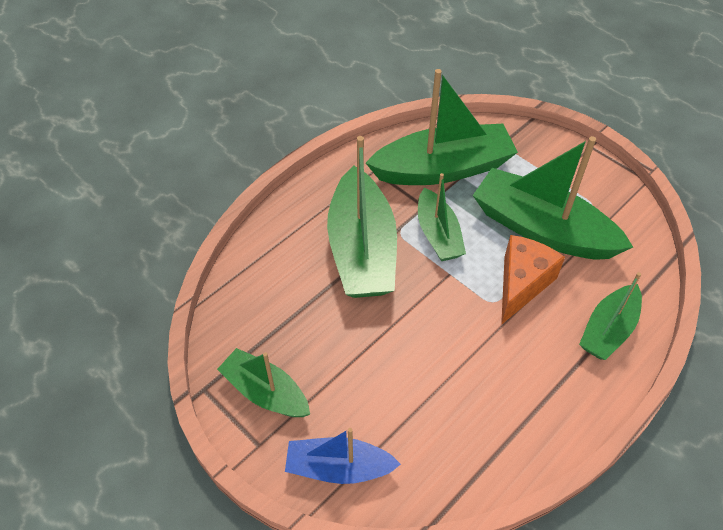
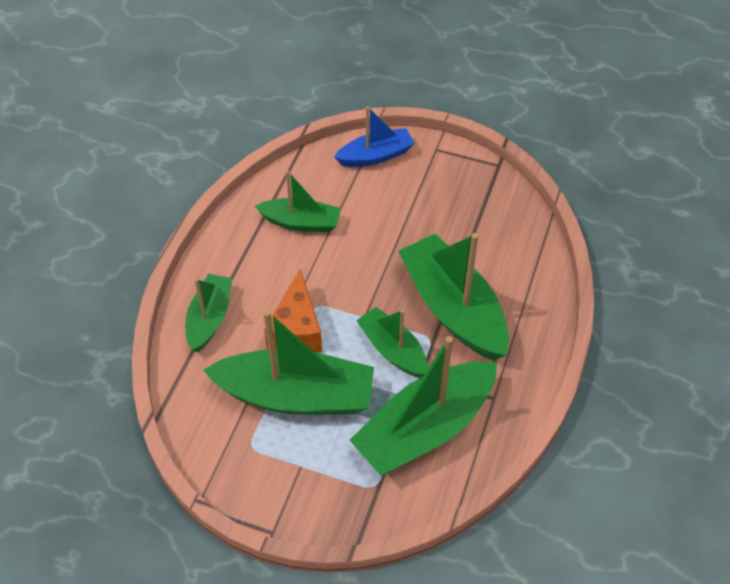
camera: 155 degrees right, 0 degrees up
green boat [217,348,310,417] -> green boat moved to [255,171,341,232]

